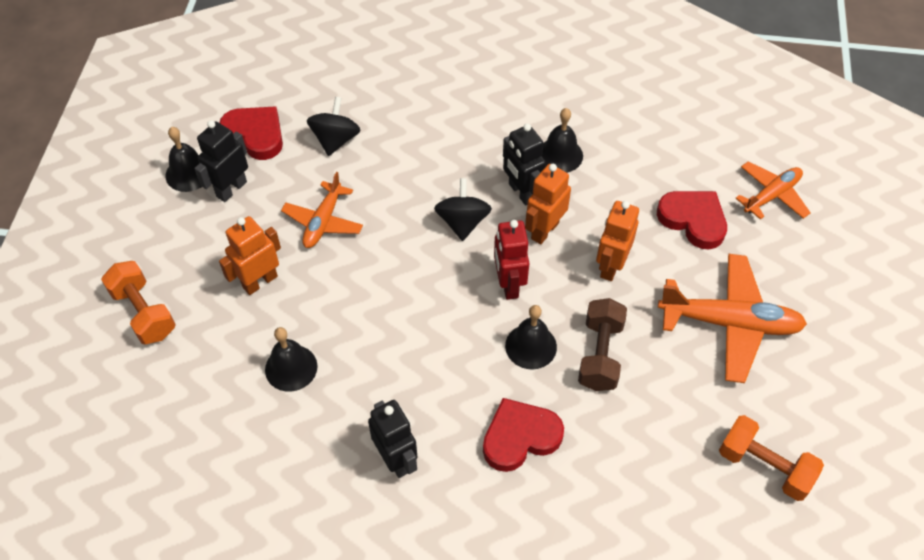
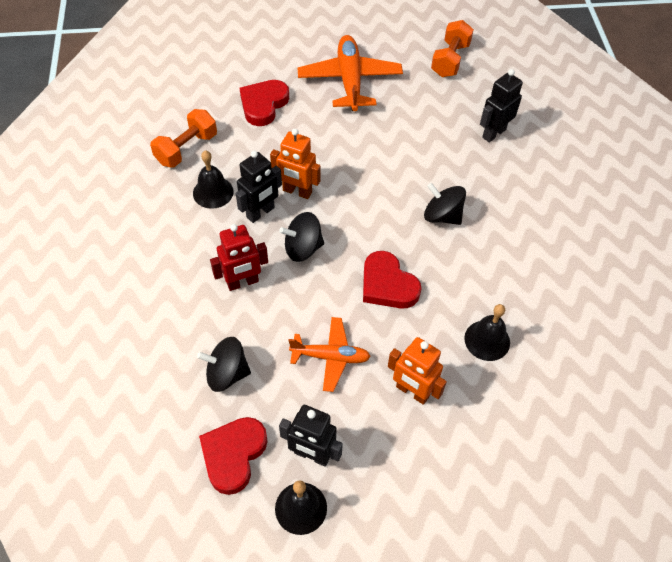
camera: 105 degrees left, 0 degrees up
orange dumbbell [101,261,176,344] -> orange dumbbell moved to [150,109,217,168]
black robot [368,400,417,478] -> black robot moved to [480,69,523,143]
red heart [483,398,564,472] -> red heart moved to [363,251,421,309]
red robot [494,220,529,300] -> red robot moved to [210,224,268,291]
black bell [505,305,557,370] -> none
brown dumbbell [578,298,627,391] -> none
orange robot [596,201,639,281] -> none
orange plane [735,161,811,220] -> none
none -> black spinning top [424,183,466,225]

